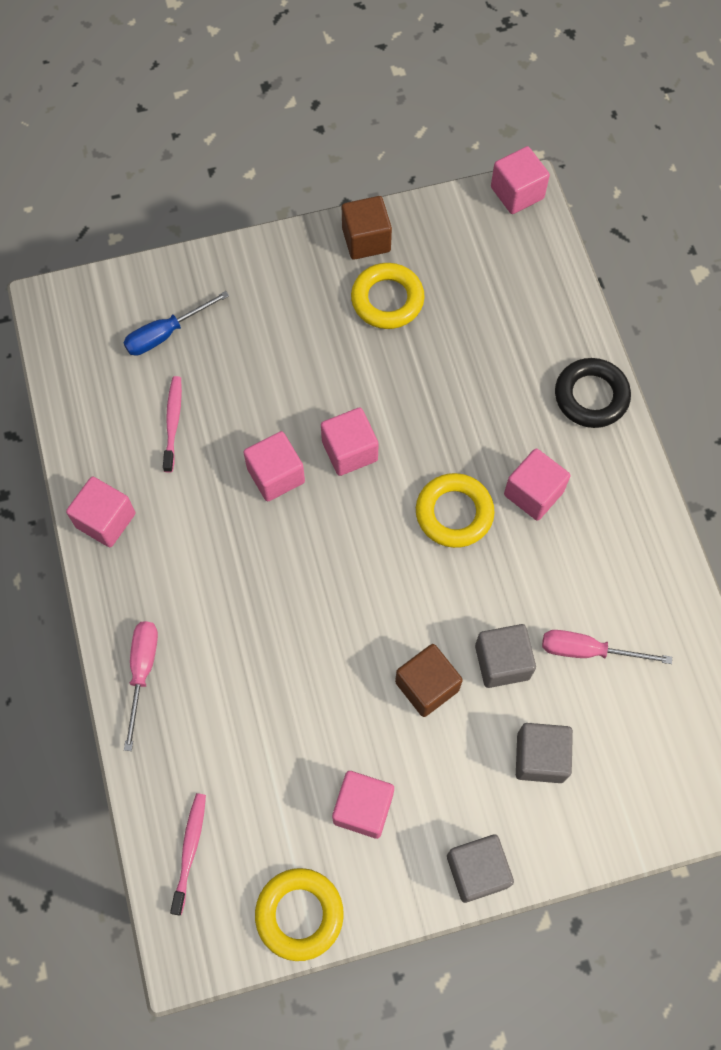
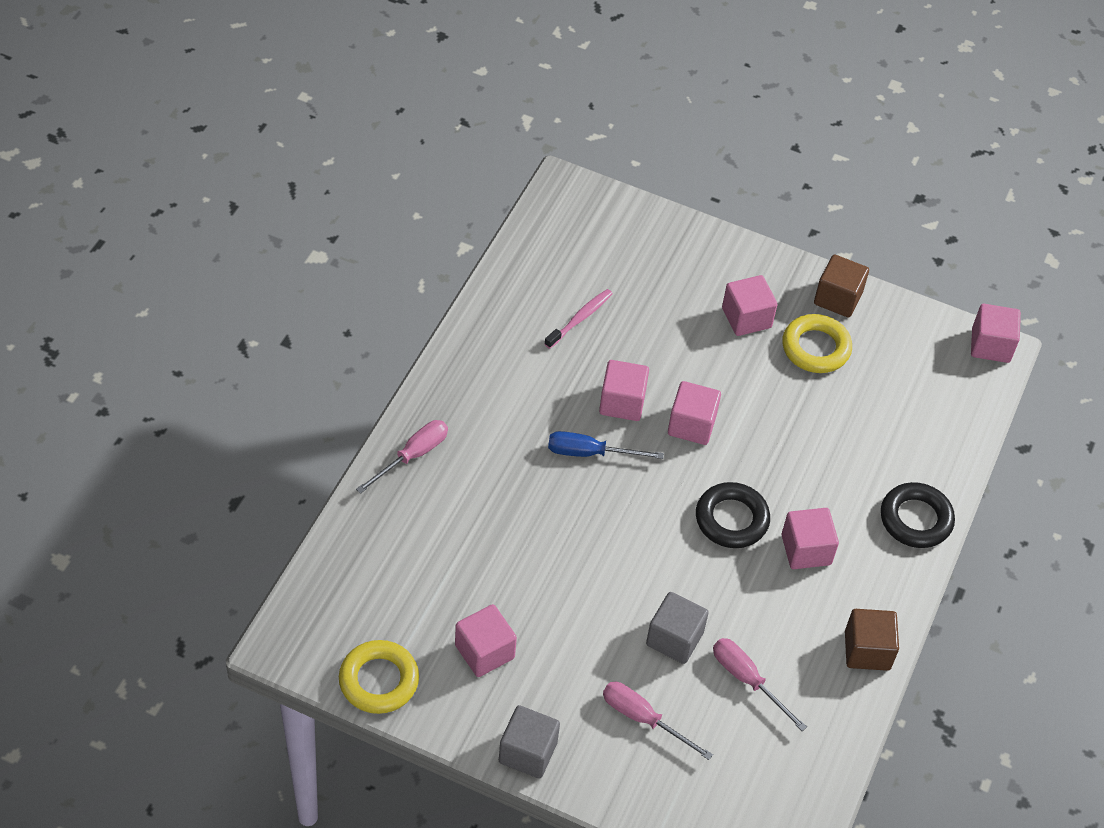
camera: 35 degrees right, 15 degrees down
pink cube [66,477,135,547] -> pink cube moved to [722,275,778,336]
blue screwdriver [123,291,229,356] -> blue screwdriver moved to [548,431,664,459]
pink toothbrush [170,793,206,916] -> none
brown cube [395,644,463,717] -> brown cube moved to [845,609,899,671]
yellow ring [416,473,495,548] -> black ring [696,482,770,548]
grey cube [516,723,573,783] -> pink screwdriver [603,682,713,760]

